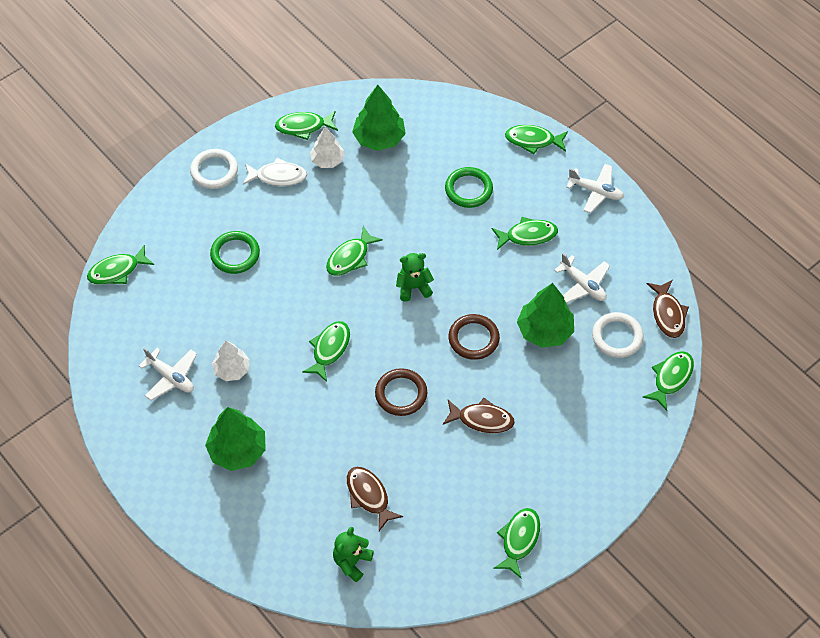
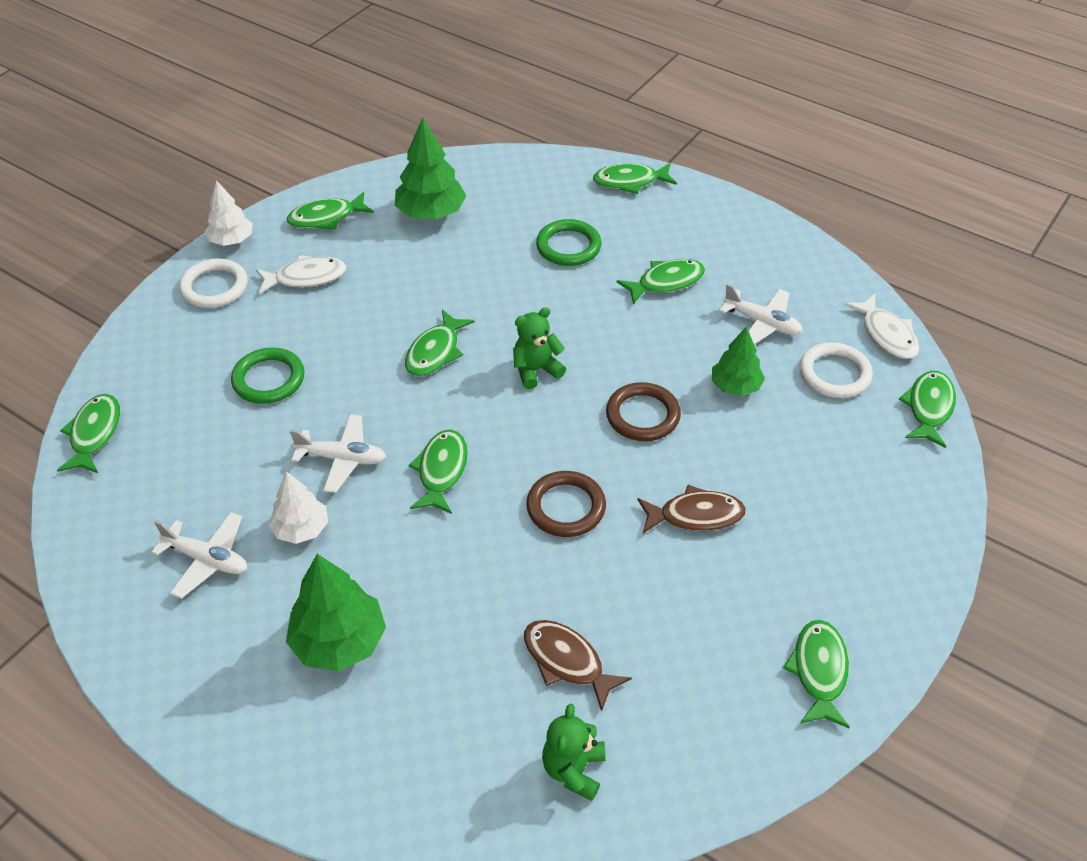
camera: 15 degrees left, 10 degrees down
green fish [87,245,154,285] -> green fish turned 135 degrees clockwise [57,394,120,473]
white tree [310,127,345,168] -> white tree moved to [205,180,253,246]
green tree [517,283,574,348] -> green tree [712,326,765,396], size x0.65
white plane [566,164,624,213] -> white plane moved to [290,414,386,493]
brown fish [647,280,689,338] -> white fish [844,294,919,359]

